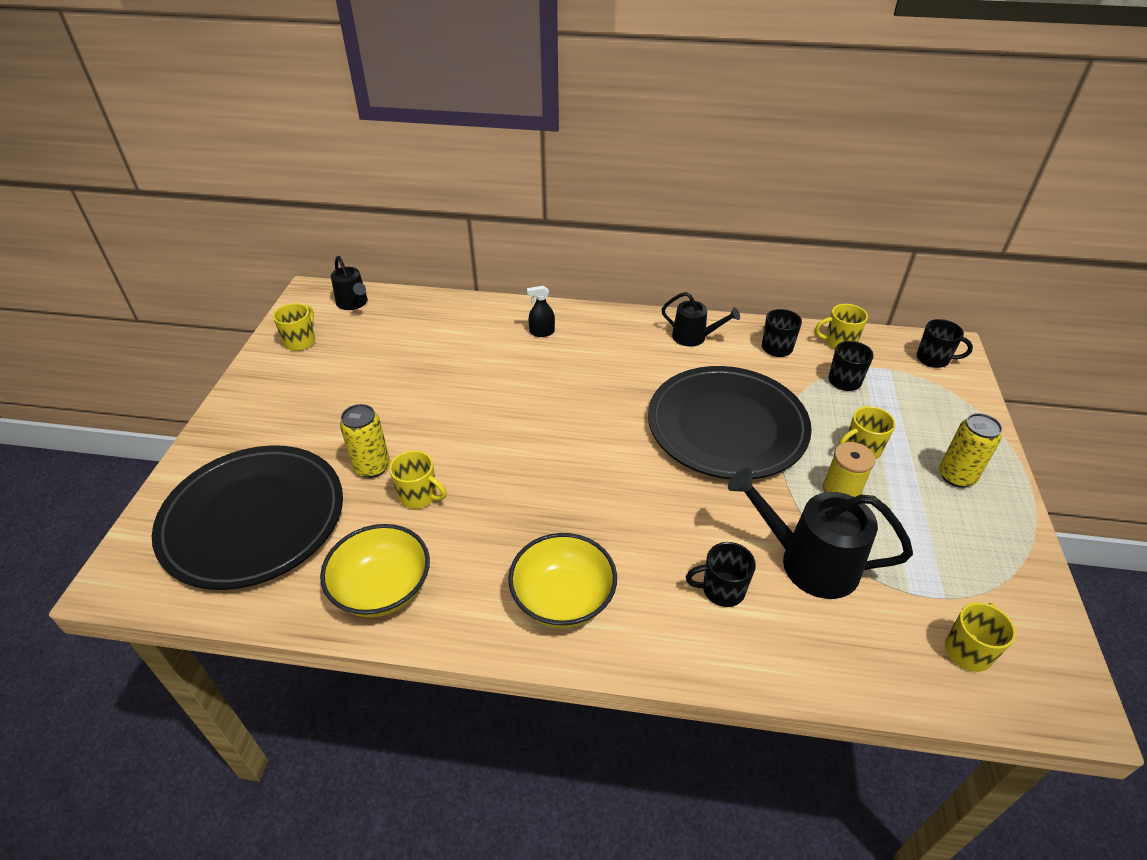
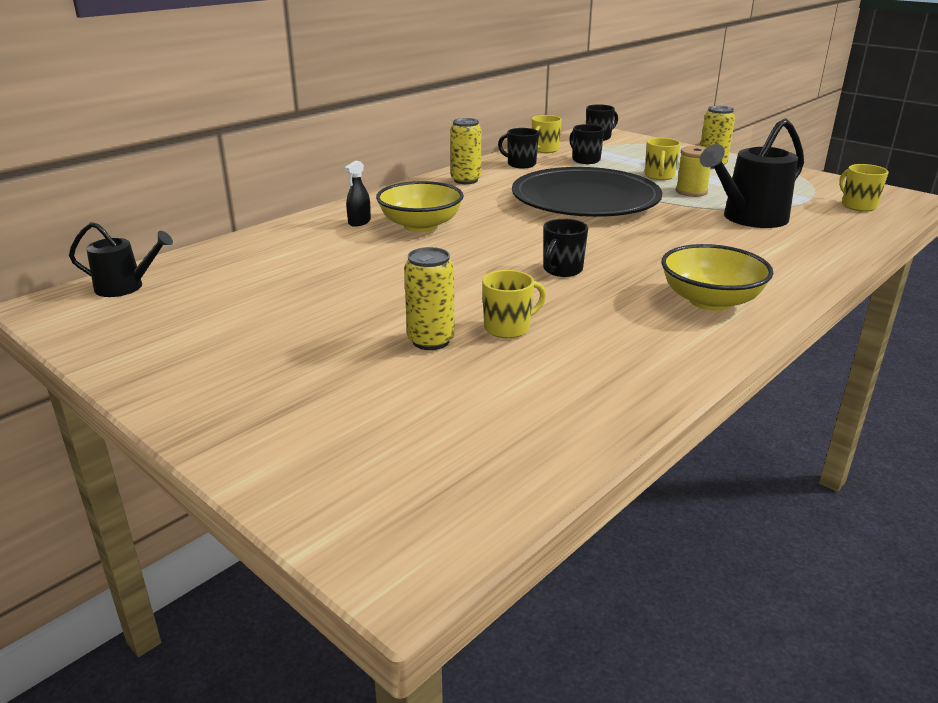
camera: 55 degrees left, 15 degrees down
black plate [152,445,343,590] -> none
yellow mug [273,303,315,351] -> none
yellow bowl [320,524,430,617] -> yellow bowl moved to [376,181,464,232]
black watering can [662,292,740,347] -> yellow can [450,118,481,184]
black mug [686,542,756,607] -> black mug moved to [543,219,588,277]

